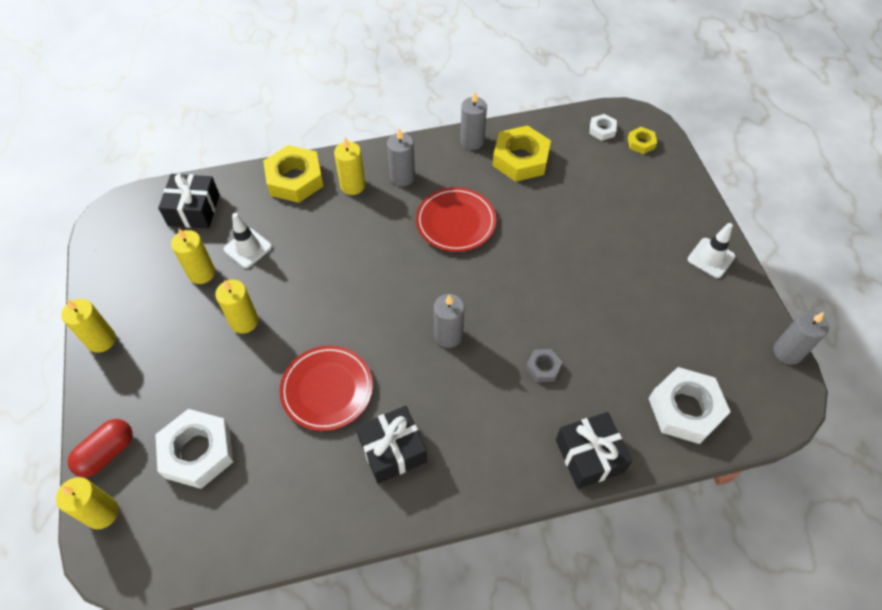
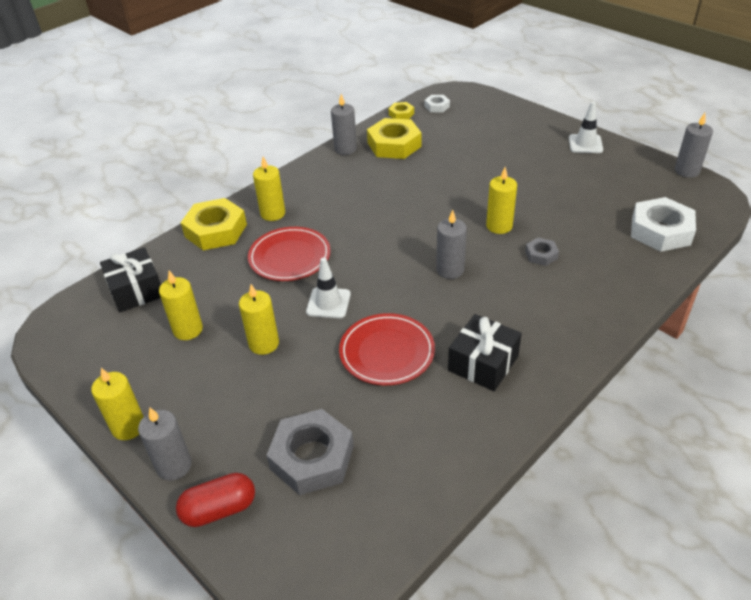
camera: 30 degrees left, 15 degrees down
yellow candle [56,477,119,529] -> yellow candle moved to [486,167,517,234]
red capsule [68,419,133,477] -> red capsule turned 60 degrees clockwise [176,473,255,527]
white nut [155,409,233,489] -> grey nut [266,409,354,495]
white traffic cone [224,213,272,268] -> white traffic cone moved to [306,257,351,318]
grey candle [387,128,415,186] -> grey candle moved to [138,407,192,481]
red plate [416,187,496,252] -> red plate moved to [248,227,331,281]
black gift [556,412,632,489] -> none
yellow nut [628,127,657,154] -> yellow nut moved to [389,102,414,119]

